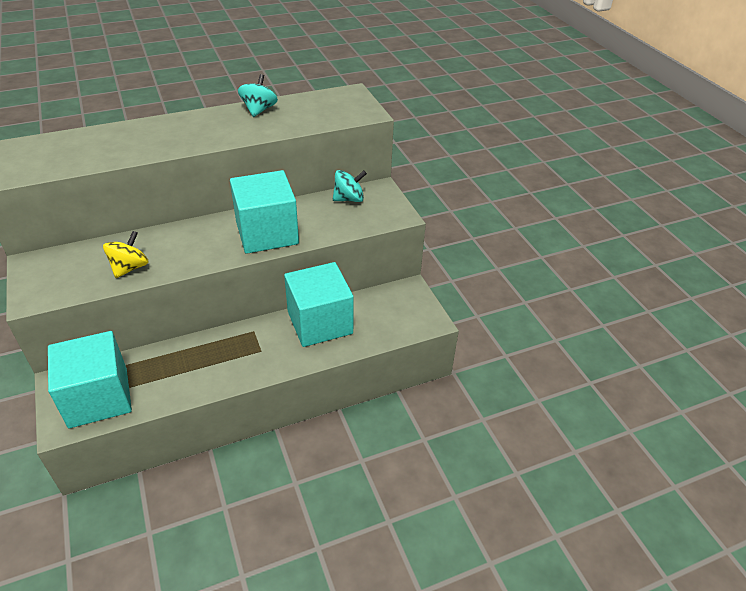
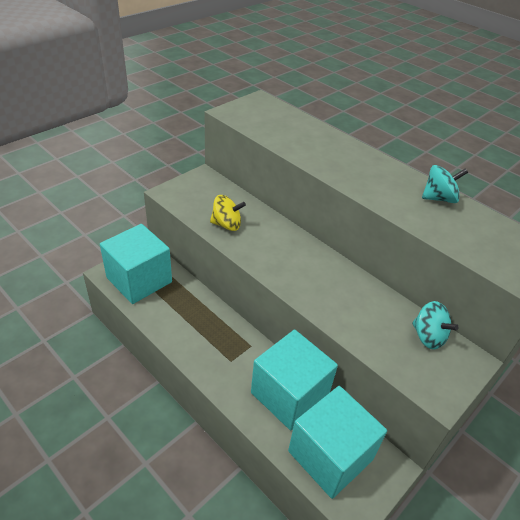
camera: 65 degrees right, 0 degrees up
turquoise cube [230,170,299,254] -> turquoise cube moved to [288,386,387,499]

